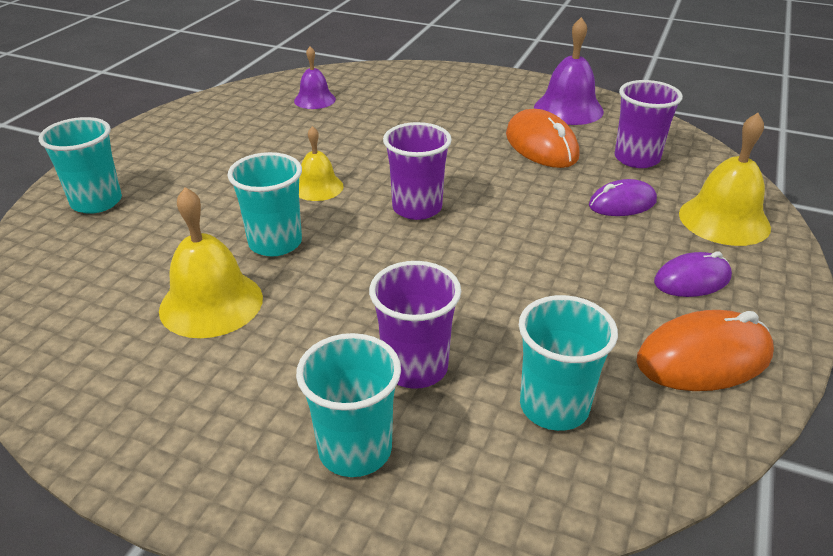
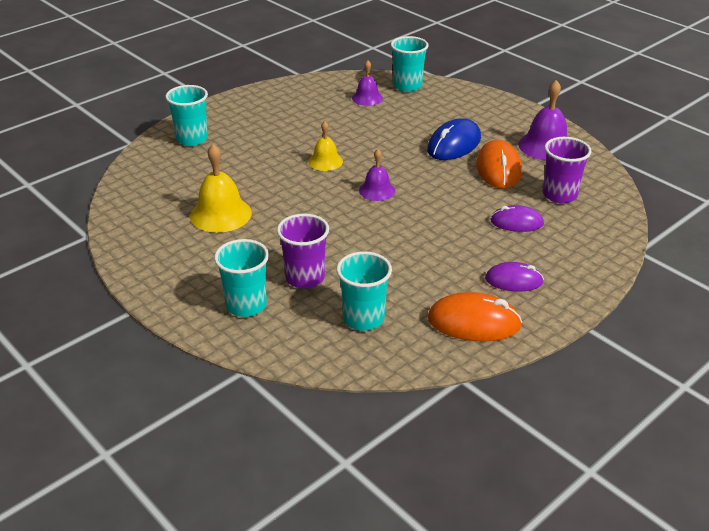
camera: 25 degrees right, 0 degrees up
turquoise cup [227,152,302,256] -> turquoise cup moved to [391,36,428,92]
purple cup [383,122,452,220] -> purple bell [359,149,395,201]
yellow bell [679,113,771,246] -> none
none -> blue mouse [427,118,481,160]

